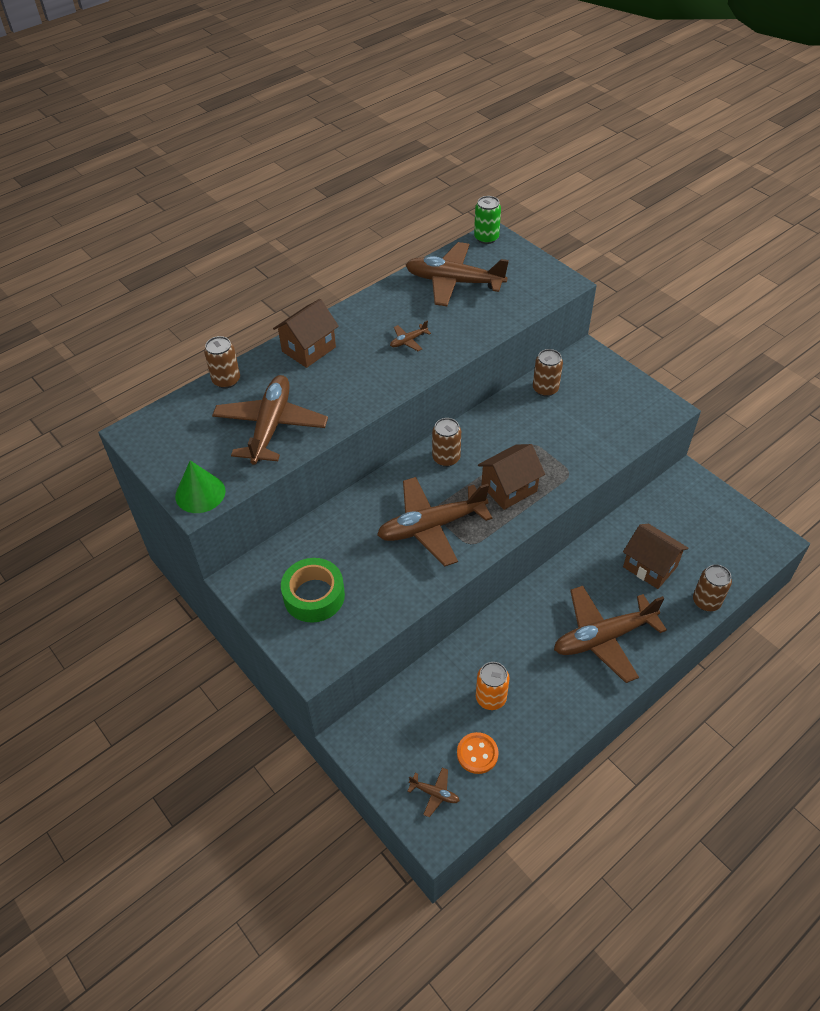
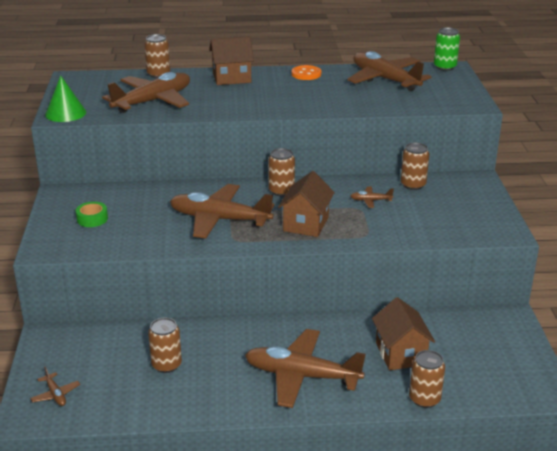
camera: 35 degrees right, 20 degrees down
green tape [281,558,345,623] -> green tape [76,202,108,227], size x0.57
brown plane [390,321,431,351] -> brown plane moved to [351,186,394,208]
orange button [457,732,498,774] -> orange button moved to [292,65,321,80]
orange can [476,662,509,710] -> brown can [148,318,182,373]
brown house [478,444,545,510] -> brown house turned 75 degrees counterclockwise [278,171,335,237]

